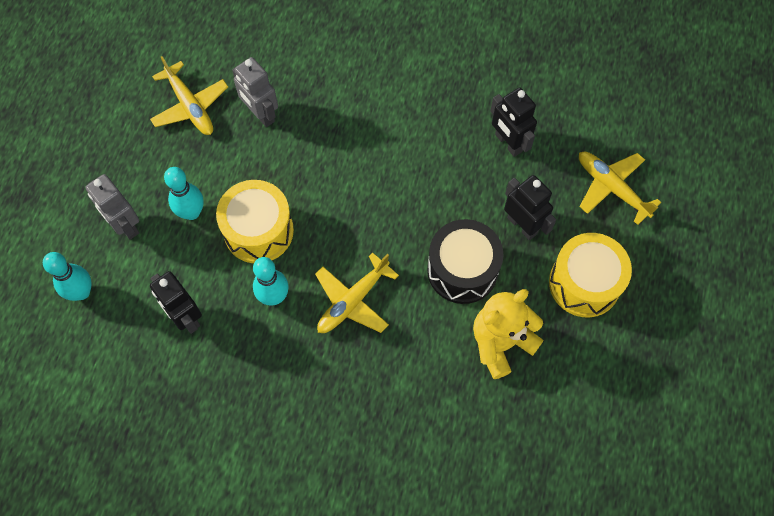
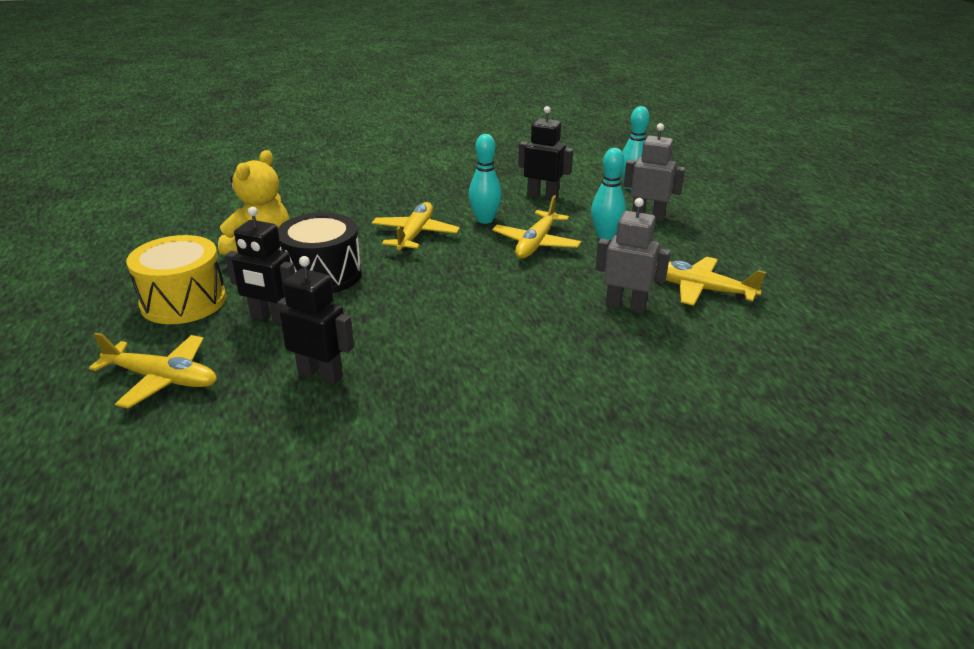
camera: 150 degrees right, 35 degrees down
yellow drum [216,180,294,263] -> yellow plane [492,195,581,258]

